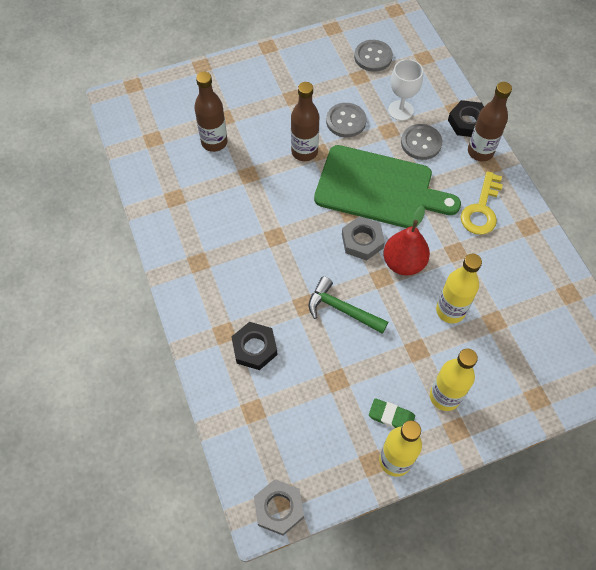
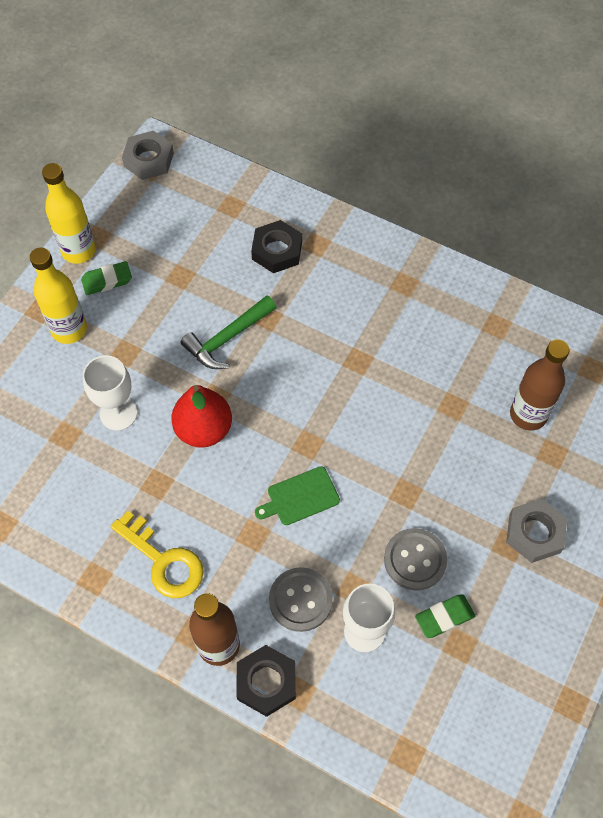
camera: 140 degrees right, 0 degrees up
brown bottle [291,82,320,161] -> none
green hammer [308,276,388,334] -> green hammer turned 150 degrees clockwise [180,296,276,369]
green cutting board [314,145,461,228] -> green cutting board [255,466,340,525], size x0.41
grey nut [342,216,385,261] -> grey nut moved to [506,499,567,563]
grey button [354,40,393,72] -> none
yellow bottle [436,254,482,323] -> white goblet [83,355,137,431]
yellow key [461,171,503,235] -> yellow key turned 150 degrees clockwise [111,511,204,598]
none -> green eraser [415,594,475,638]

